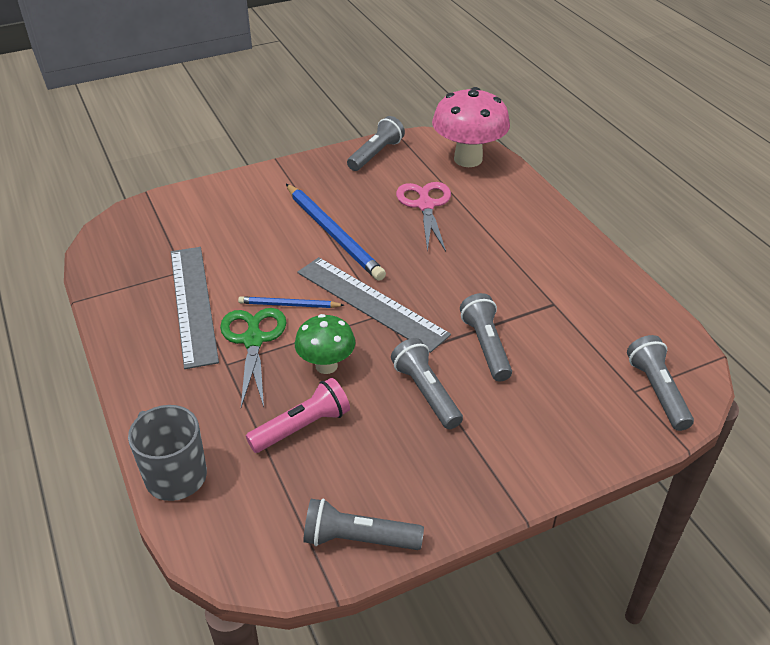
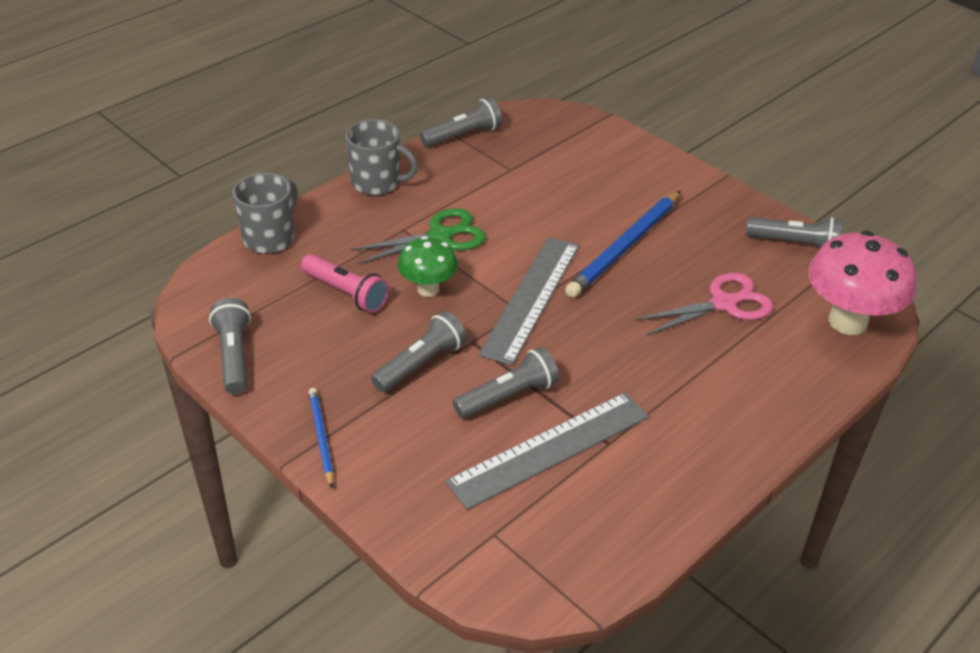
camera: 70 degrees right, 0 degrees up
grey ruler [171,247,219,369] -> grey ruler moved to [445,393,649,510]
blue pencil [238,296,344,308] -> blue pencil moved to [309,388,334,488]
grey flashlight [627,335,694,431] -> grey flashlight moved to [420,98,502,147]
none -> grey mug [345,119,418,195]

